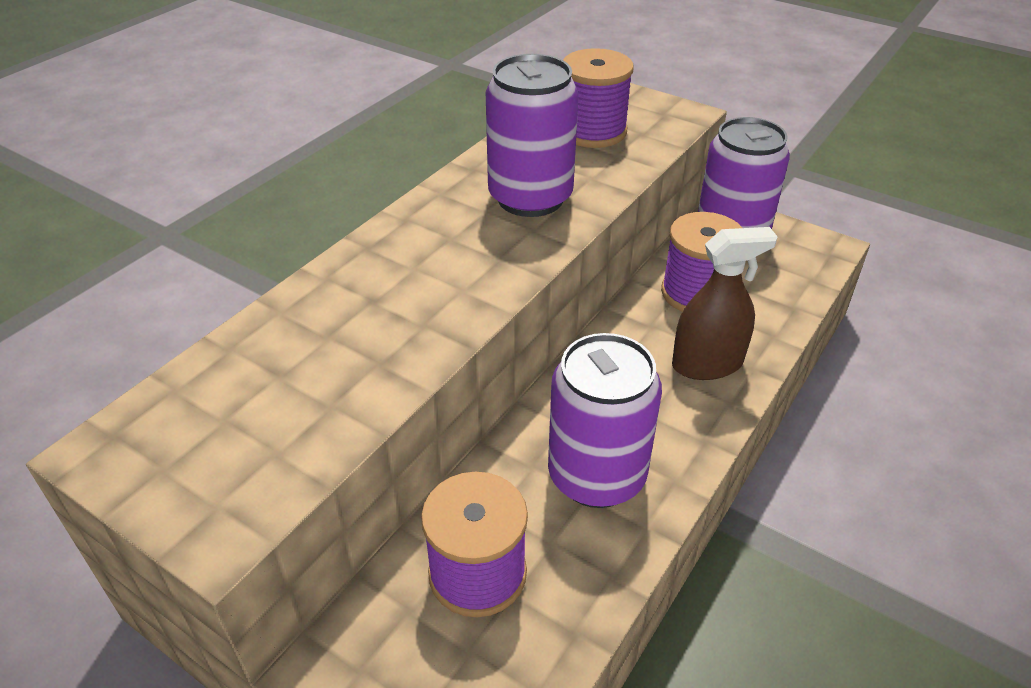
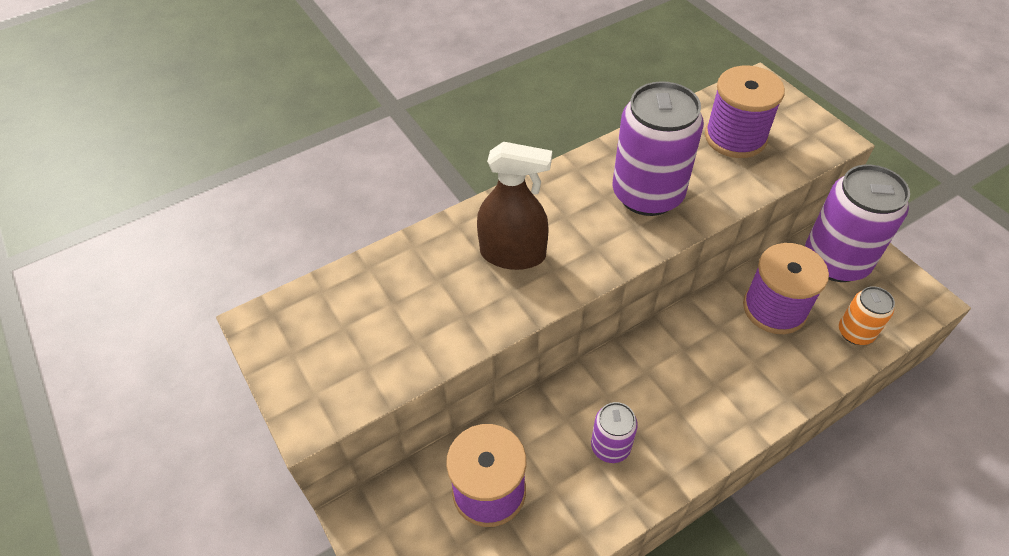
camera: 25 degrees right, 10 degrees up
purple can [548,333,662,508] -> purple can [591,402,638,463], size x0.51
brown spray bottle [672,227,778,380] -> brown spray bottle moved to [477,142,552,270]
none -> orange can [839,286,895,345]

